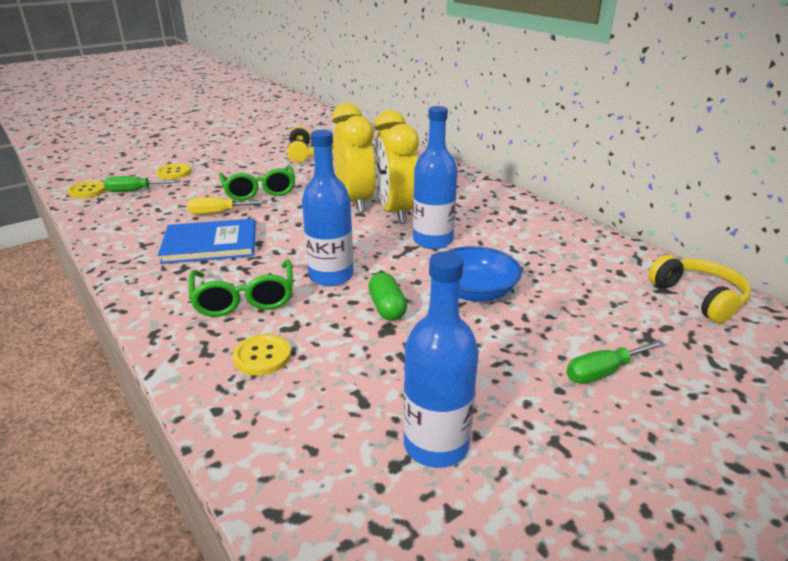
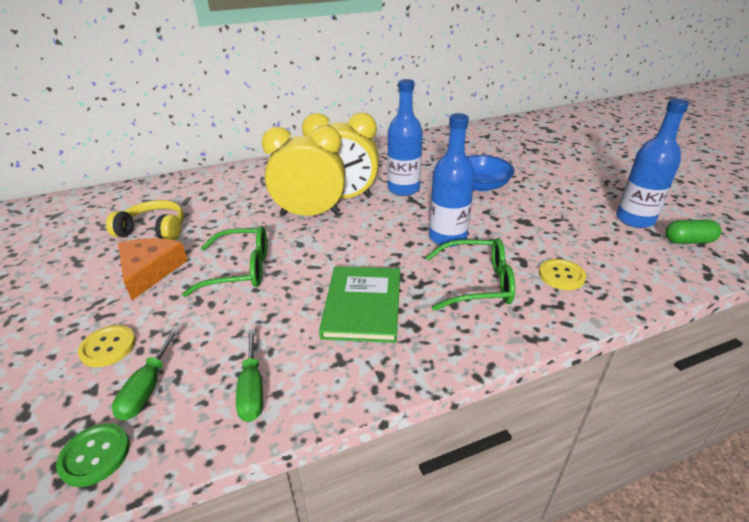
camera: 75 degrees left, 5 degrees up
yellow button [67,181,106,198] -> green button [56,423,130,487]
blue book [158,218,256,264] -> green book [319,266,400,343]
yellow screwdriver [187,197,267,215] -> none
green capsule [368,273,407,321] -> green capsule moved to [665,220,722,244]
green screwdriver [566,340,665,384] -> green screwdriver moved to [236,329,263,422]
yellow headphones [648,255,751,323] -> none
none -> orange cheese [118,238,188,300]

